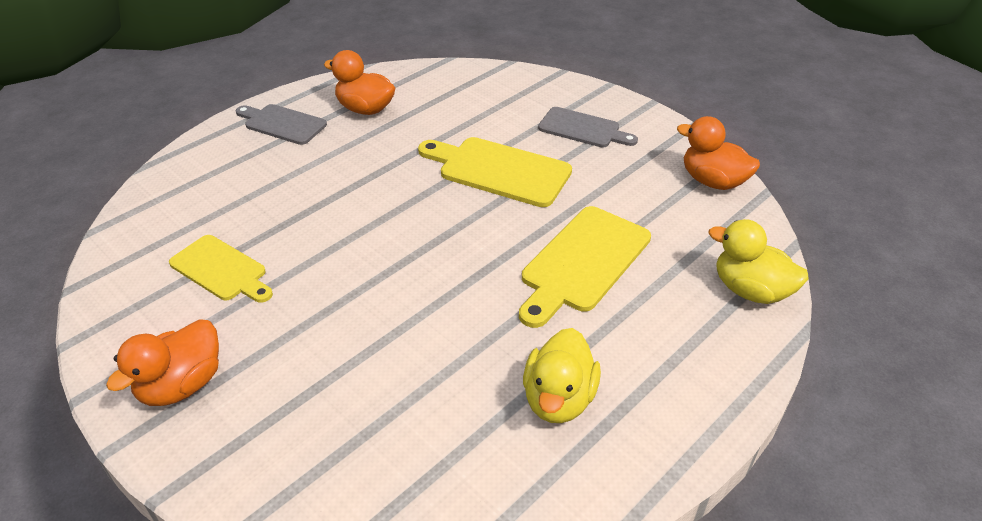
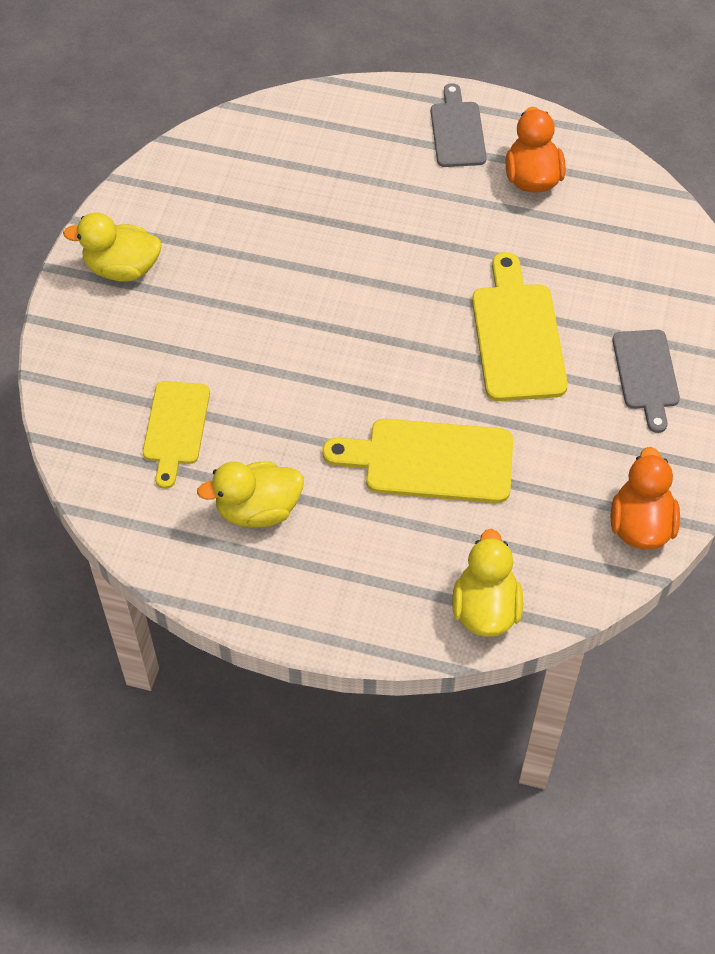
camera: 60 degrees right, 15 degrees up
orange duck [106,319,219,406] -> yellow duck [63,212,162,282]
yellow cutting board [169,235,273,303] -> yellow cutting board moved to [143,381,210,489]

